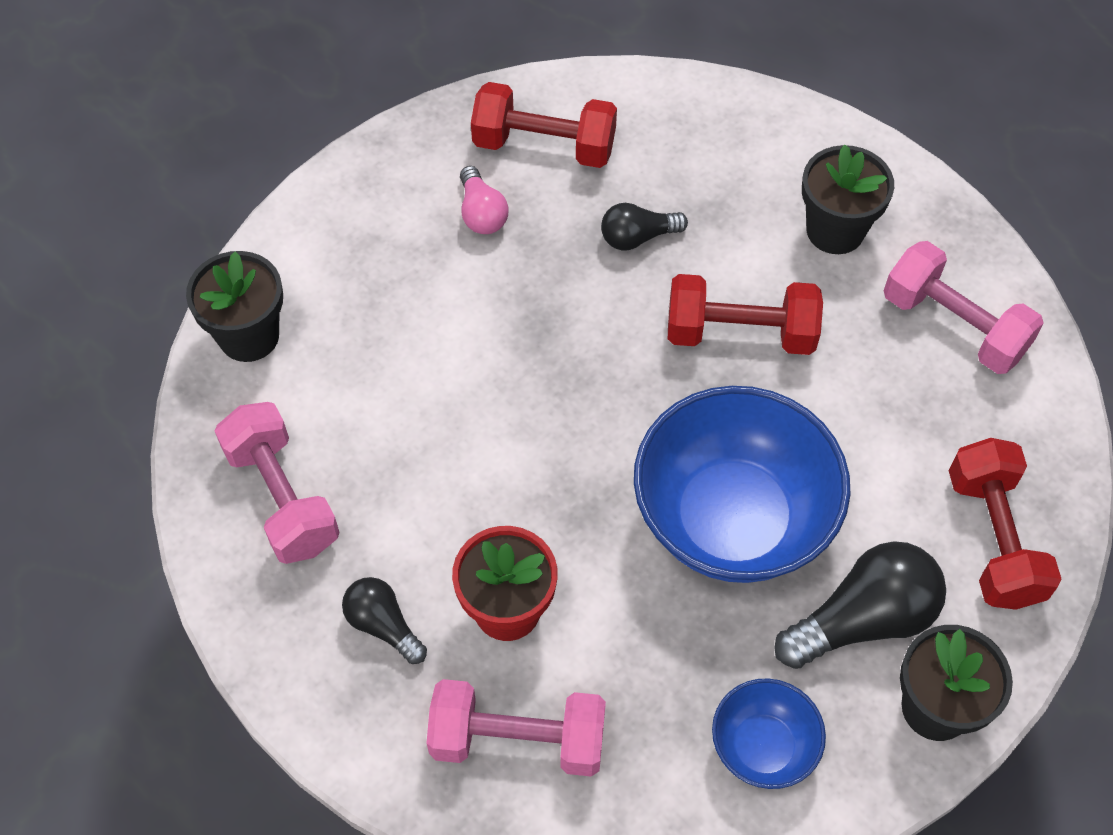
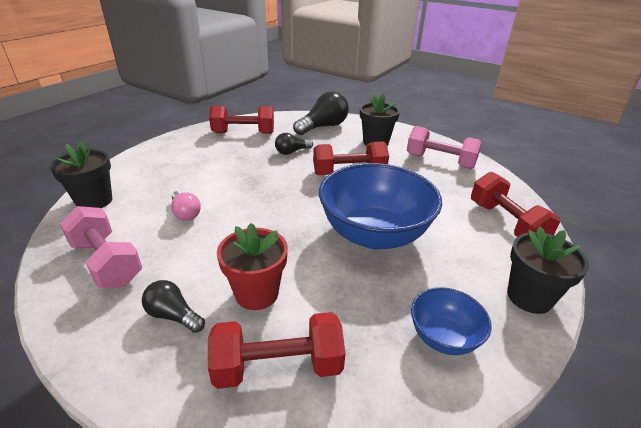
camera: 15 degrees left, 25 degrees down
pink dumbbell [427,679,606,777] -> red dumbbell [208,312,345,389]
pink light bulb [460,166,509,234] -> pink light bulb moved to [171,191,201,221]
black light bulb [774,541,946,669] -> black light bulb moved to [293,91,349,135]

